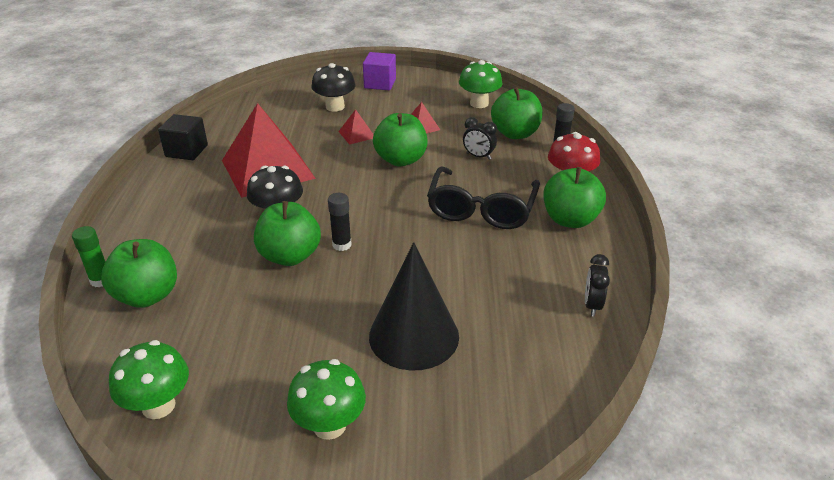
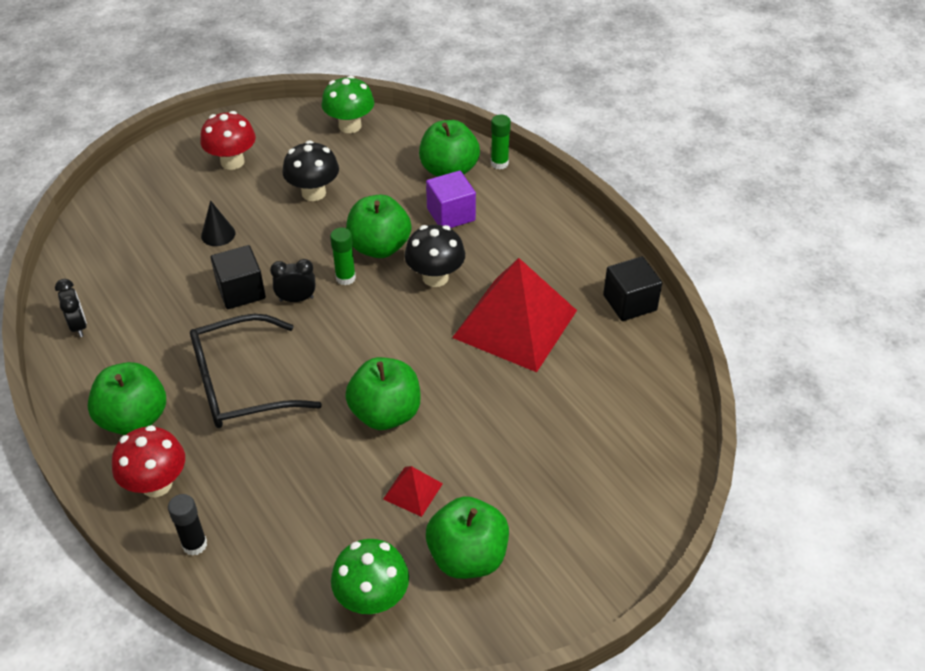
camera: 145 degrees right, 10 degrees up
green mushroom [287,359,366,440] -> red mushroom [200,111,256,170]
black mushroom [311,63,356,111] -> black mushroom moved to [282,140,339,201]
black glue stick [328,193,352,251] -> green glue stick [330,228,356,285]
red pyramid [338,109,374,145] -> none
purple cube [363,52,396,90] -> purple cube moved to [426,171,476,228]
black cone [369,242,459,371] -> black cone [201,200,236,246], size x0.44
black glasses [427,166,540,229] -> black glasses turned 90 degrees counterclockwise [190,314,322,428]
black clock [463,117,497,160] -> black clock moved to [270,259,315,302]
green apple [491,87,543,139] -> green apple moved to [426,496,509,579]
none -> black cube [210,245,266,309]

